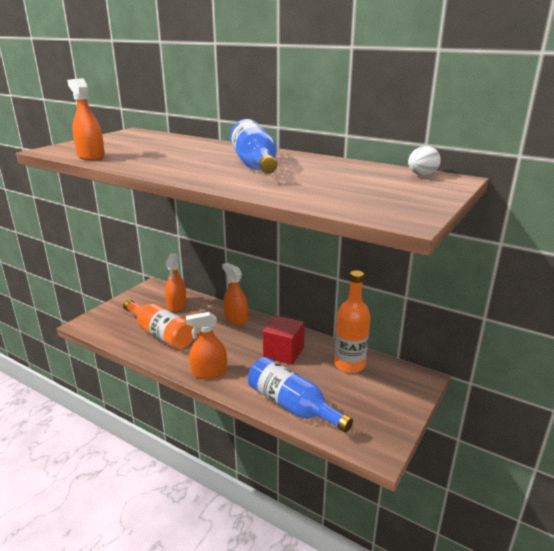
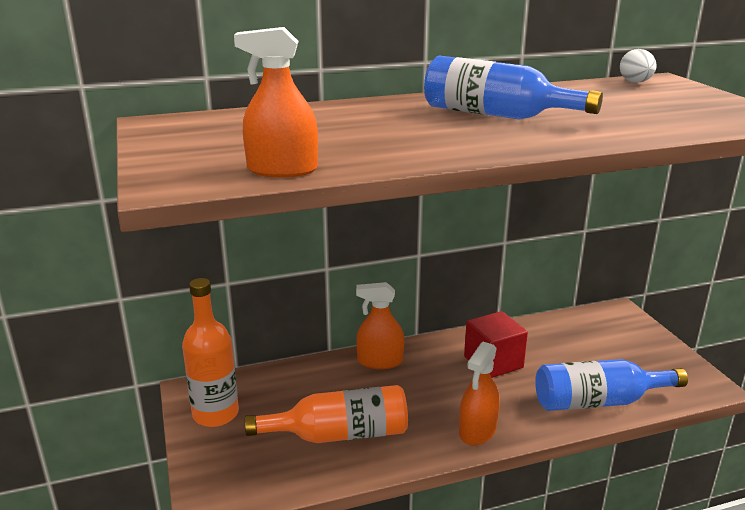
camera: 50 degrees left, 0 degrees up
orange spray bottle [165,253,187,312] -> none
orange bottle [334,270,370,373] -> orange bottle moved to [182,278,239,427]

